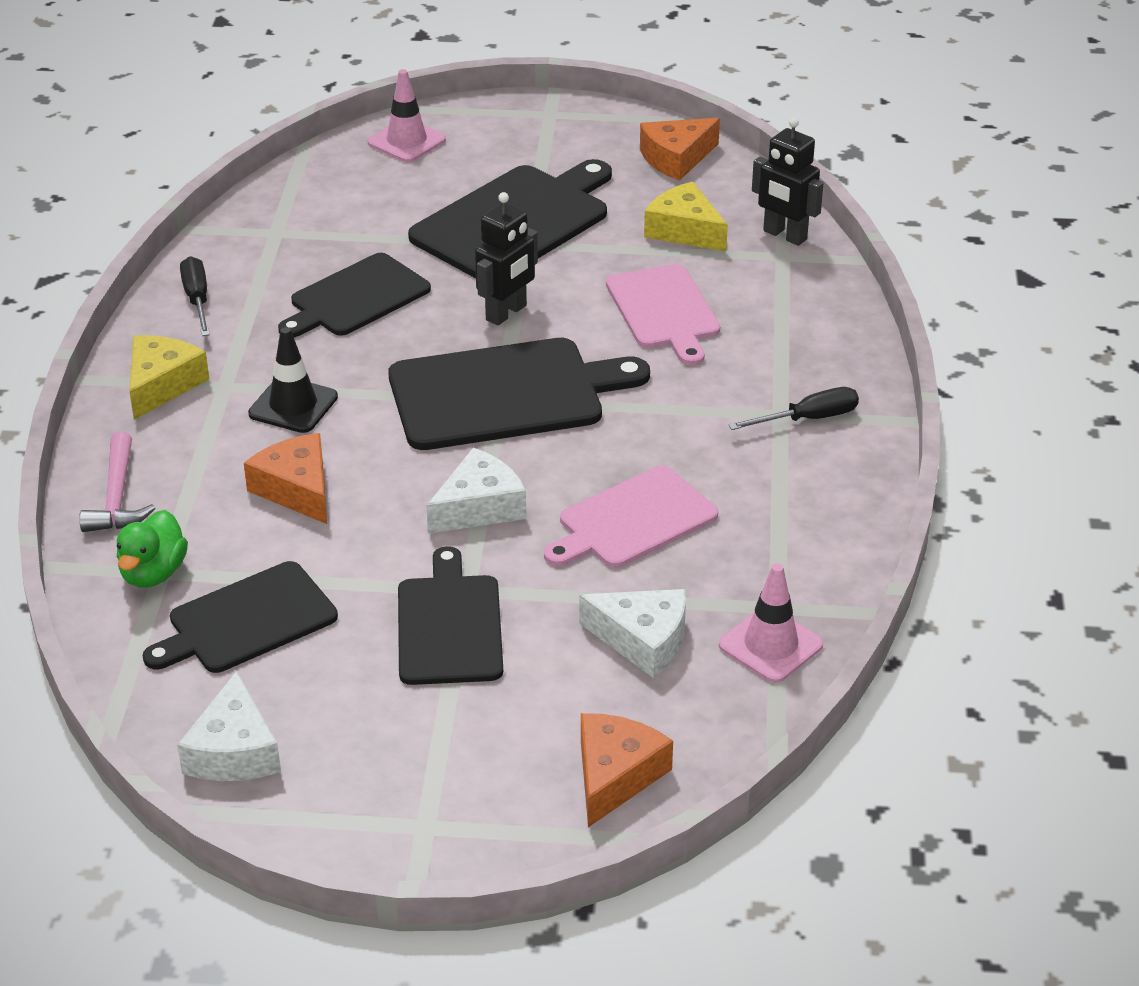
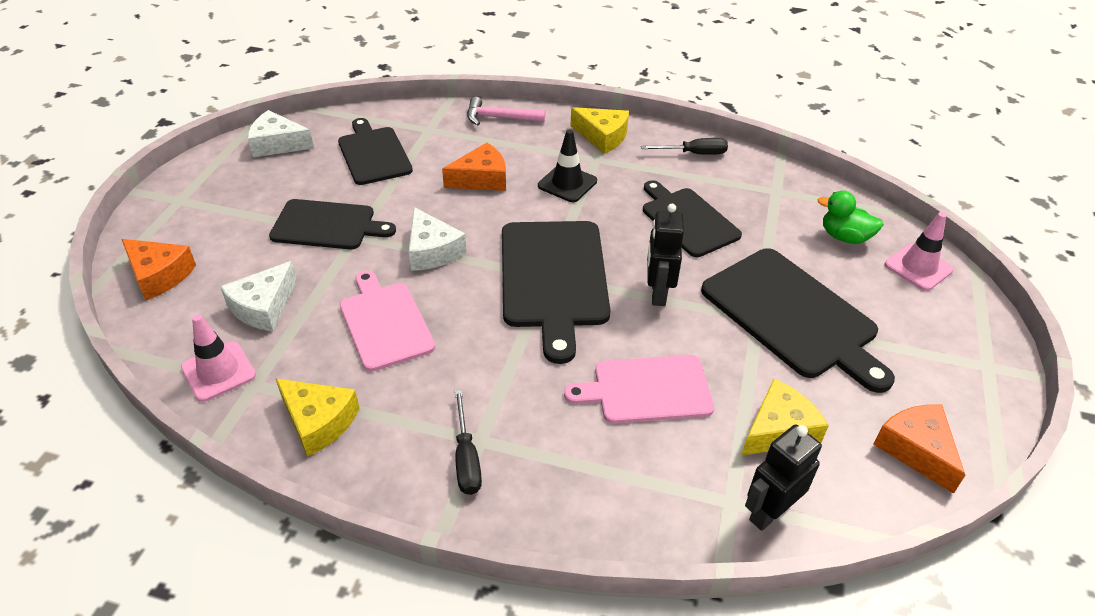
camera: 100 degrees right, 5 degrees up
green duck [117,510,188,588] -> green duck moved to [817,191,884,244]
black robot [475,192,538,326] -> black robot turned 45 degrees clockwise [647,204,684,306]
none -> yellow cheese [275,378,360,457]

